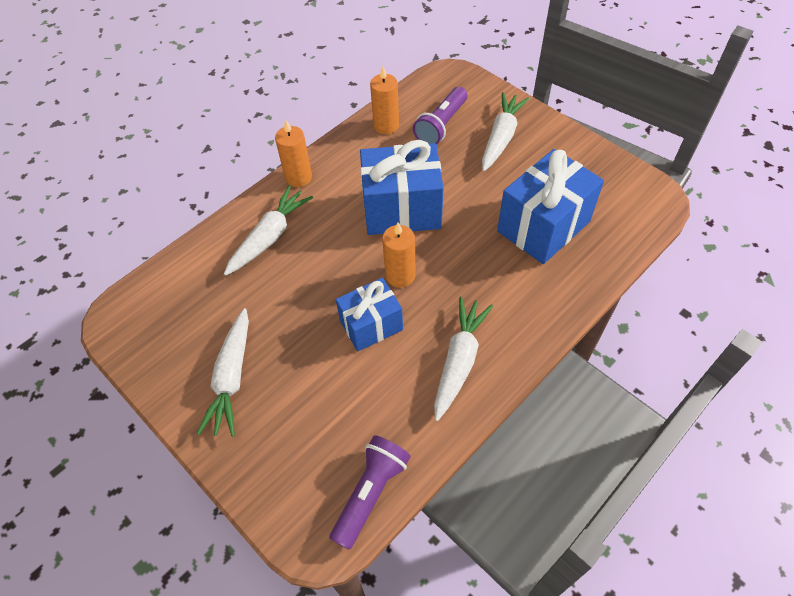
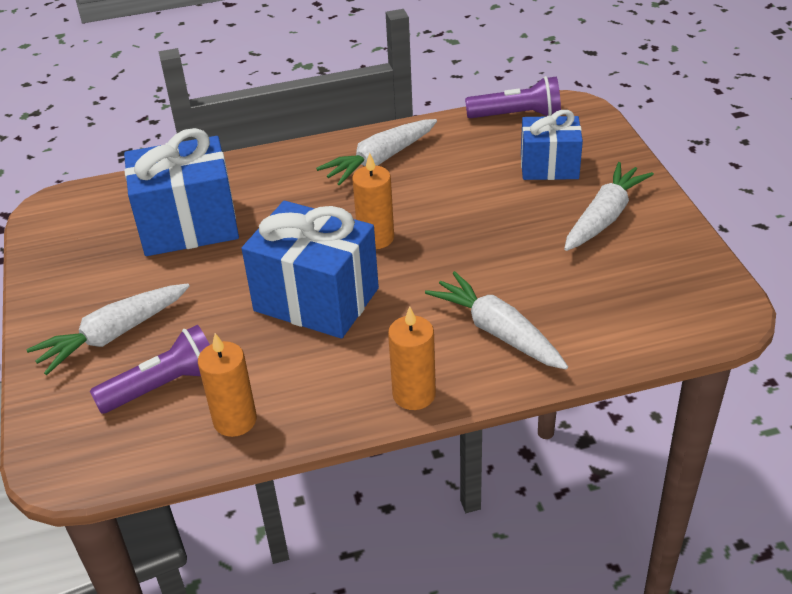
camera: 150 degrees left, 15 degrees down
white carrot [224,185,313,276] -> white carrot turned 75 degrees clockwise [425,271,568,369]
purple flashlight [329,435,411,550] -> purple flashlight turned 150 degrees counterclockwise [465,76,561,118]
blue gift [336,278,403,351] -> blue gift moved to [521,110,583,180]

